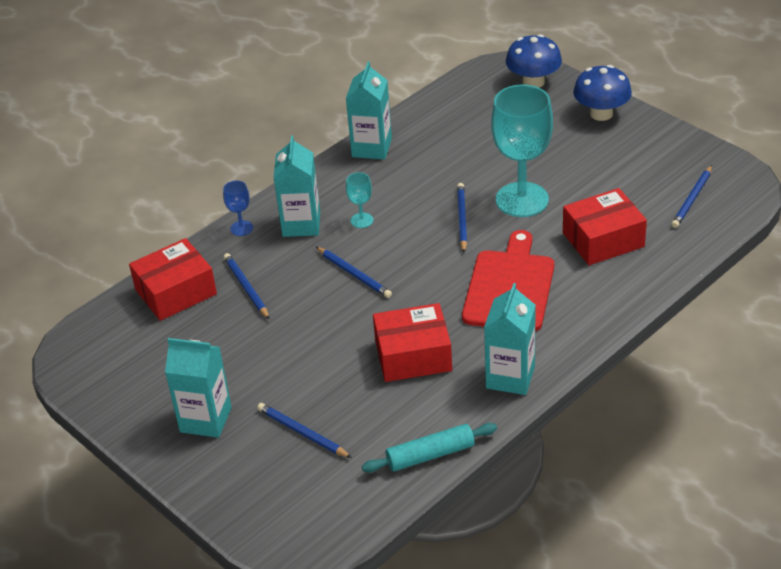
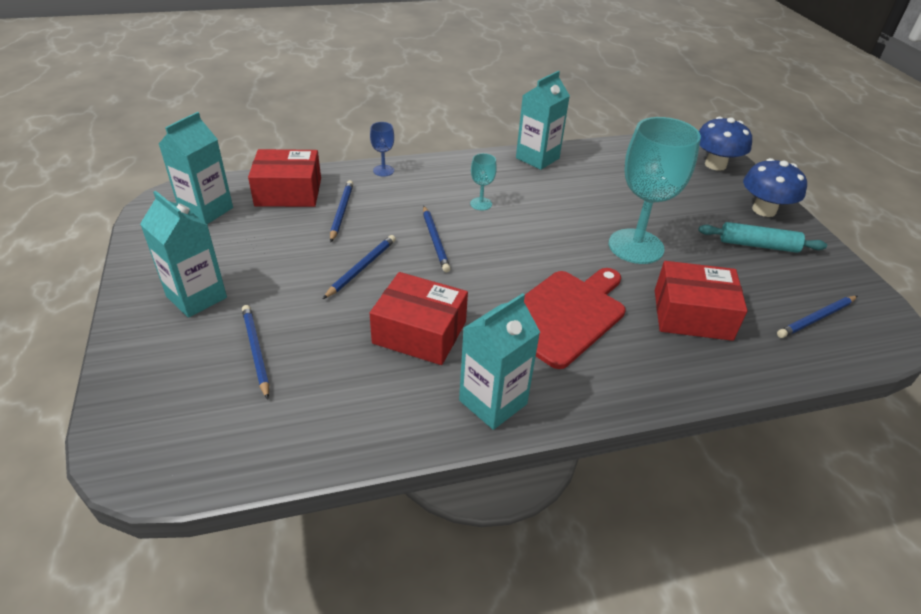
camera: 25 degrees right, 0 degrees up
turquoise carton [273,136,320,237] -> turquoise carton moved to [159,112,233,224]
turquoise rolling pin [362,423,497,473] -> turquoise rolling pin moved to [698,222,827,253]
blue pencil [457,183,467,253] -> blue pencil moved to [323,235,396,299]

